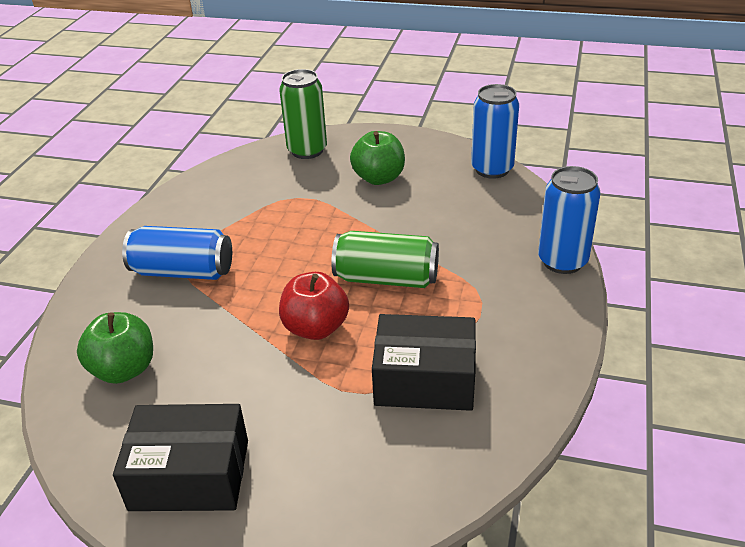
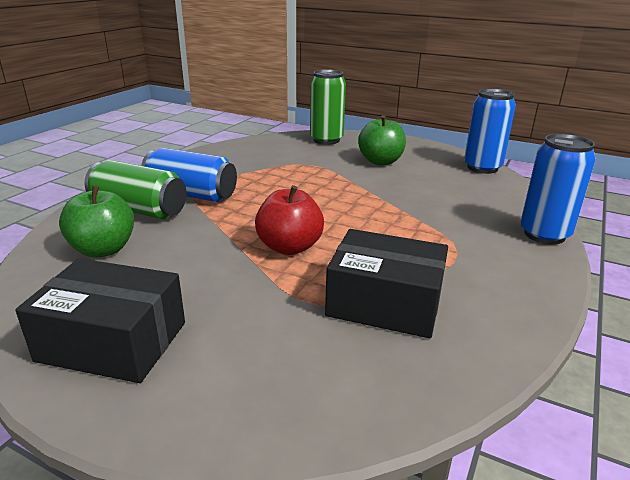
camera: 10 degrees right, 10 degrees down
green can [331,231,439,288] -> green can moved to [85,160,187,219]

